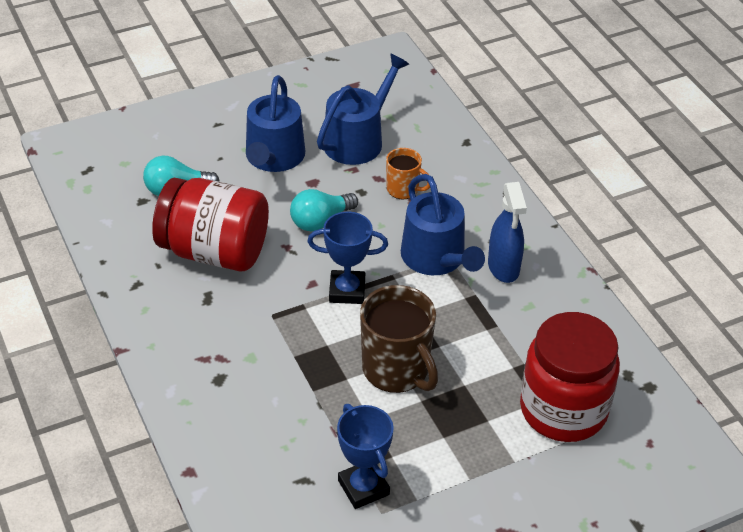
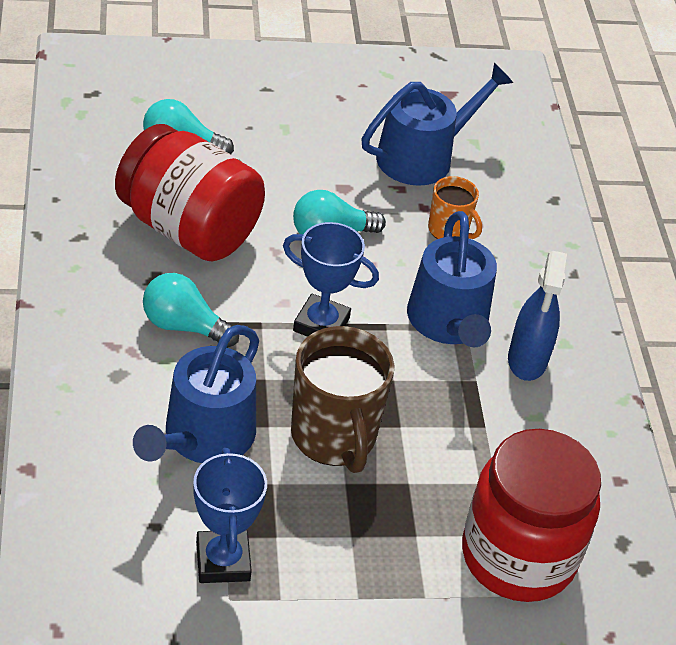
camera: 15 degrees right, 0 degrees up
blue watering can [246,75,305,172] -> blue watering can moved to [133,325,259,463]
none -> turquoise light bulb [143,273,239,348]

